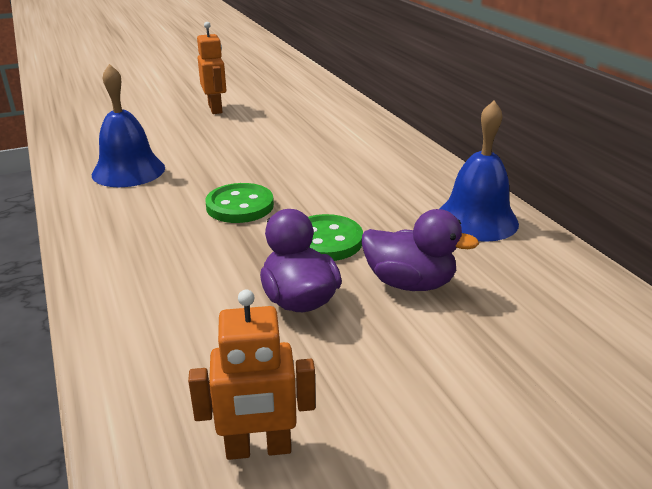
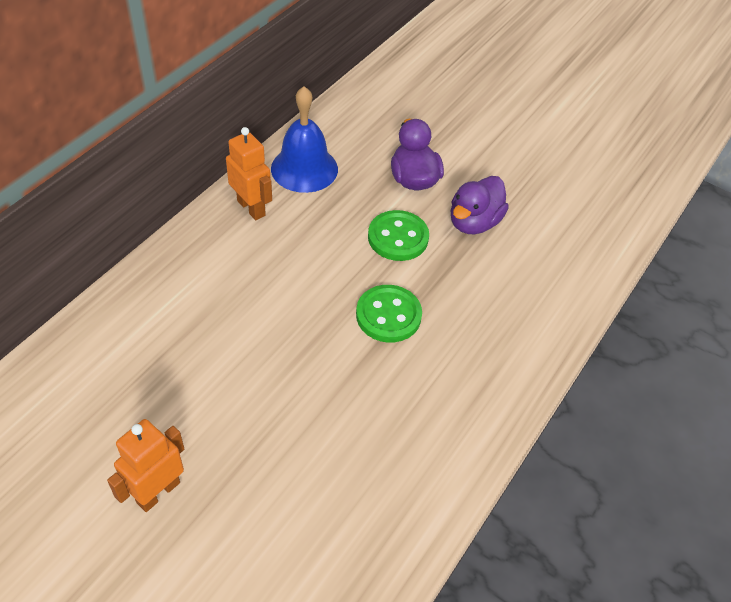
camera: 125 degrees left, 20 degrees up
blue bell [92,64,165,187] -> none
orange robot [188,290,315,460] -> orange robot moved to [226,127,272,220]

